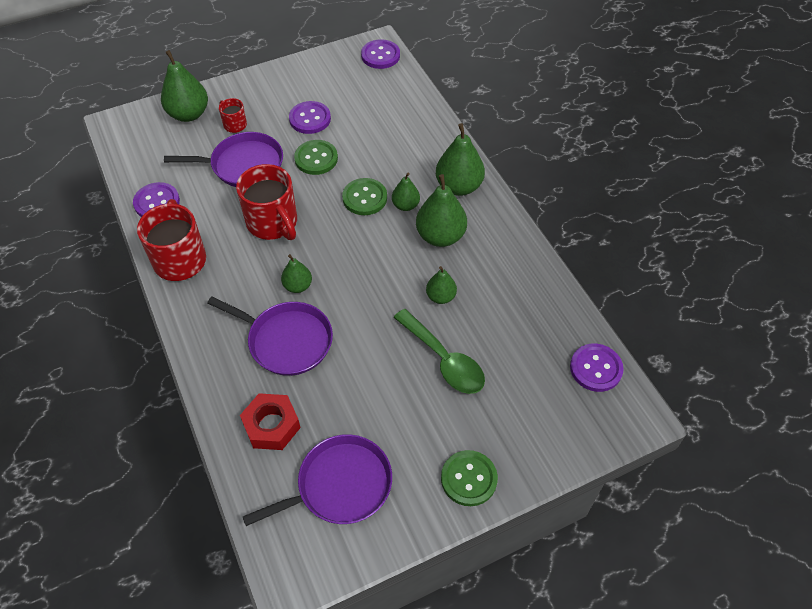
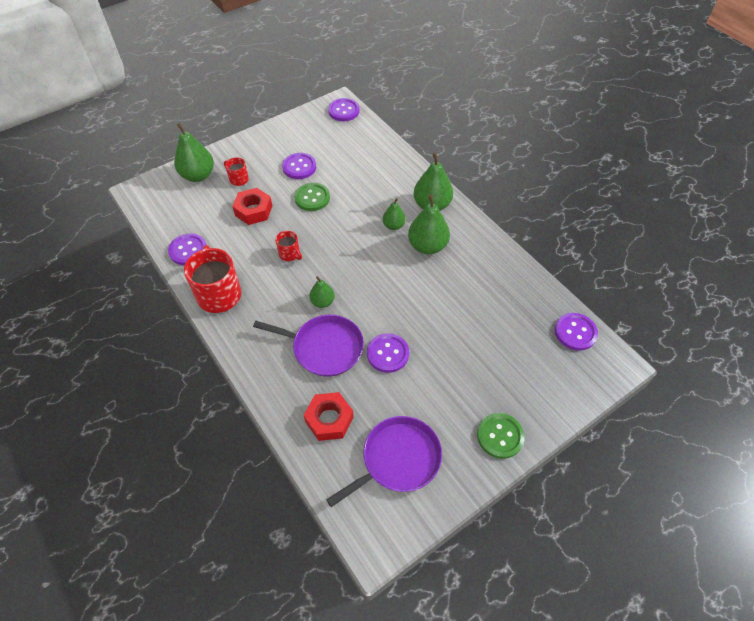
camera: 10 degrees left, 0 degrees up
purple pan [164,132,283,187] -> red nut [232,188,272,225]
red mug [236,164,297,240] -> red mug [275,231,302,261], size x0.50
green button [342,178,387,215] -> none
green spoon [393,309,485,394] -> none
green pear [426,266,457,304] -> none
none -> purple button [367,333,409,373]

